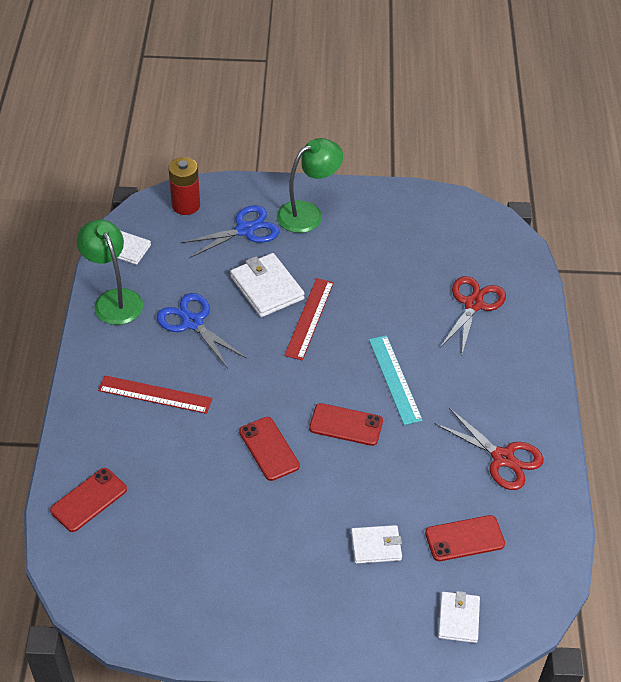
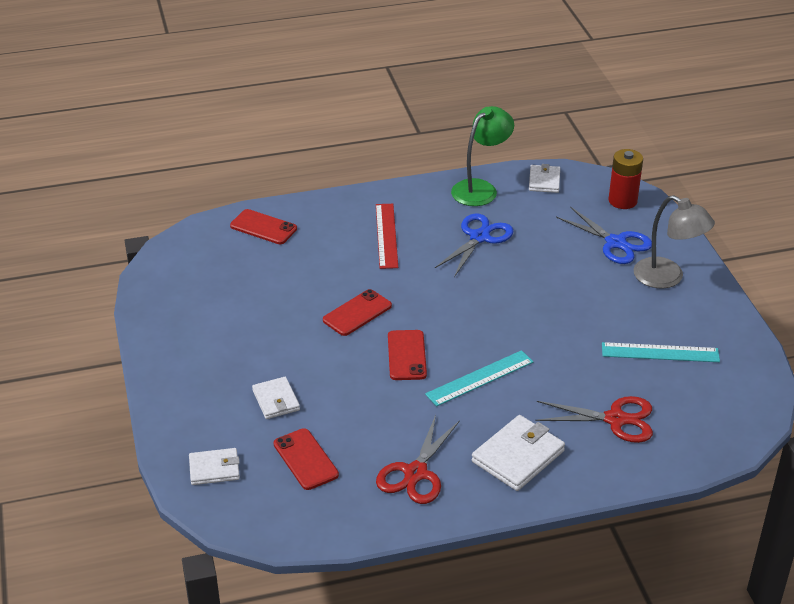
camera: 75 degrees right, 10 degrees down
white wallet [230,253,305,317] -> white wallet moved to [472,415,565,491]
green lamp [277,138,343,233] -> grey lamp [633,195,715,289]
red ruler [284,278,334,360] -> none
none -> turquoise ruler [602,342,720,362]

